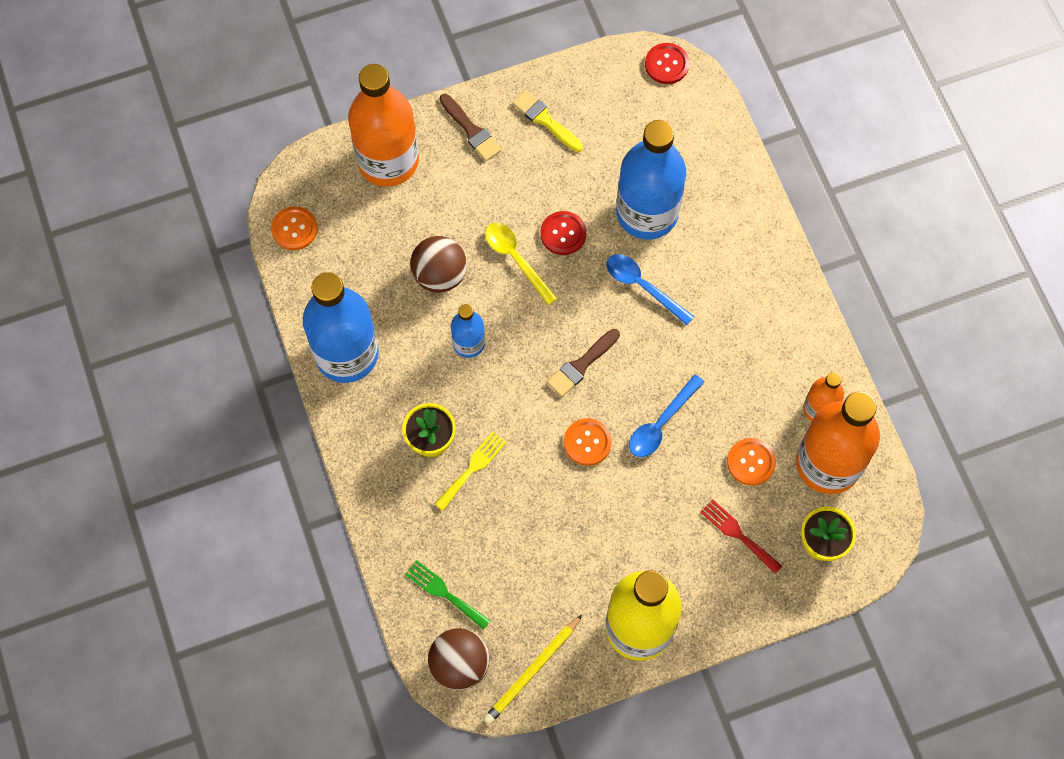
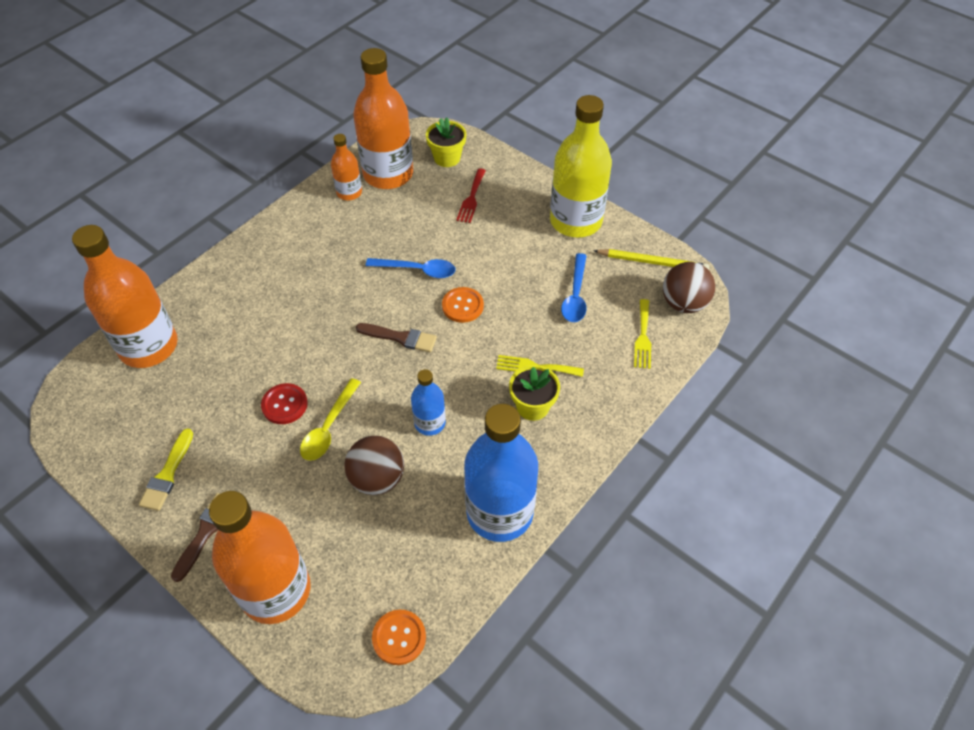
camera: 120 degrees left, 15 degrees down
green fork [405,560,490,630] -> yellow fork [634,299,651,369]
blue spoon [606,254,694,325] -> blue spoon moved to [561,253,587,322]
blue bottle [616,120,686,240] -> none
red button [645,43,689,84] -> none
orange button [727,438,776,486] -> none
none -> orange bottle [72,225,178,368]

